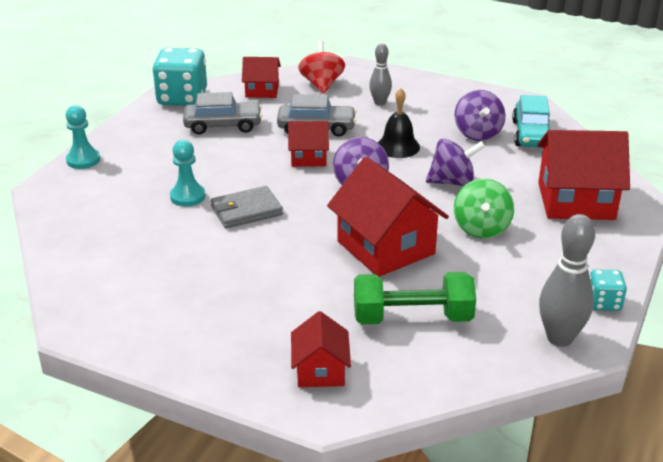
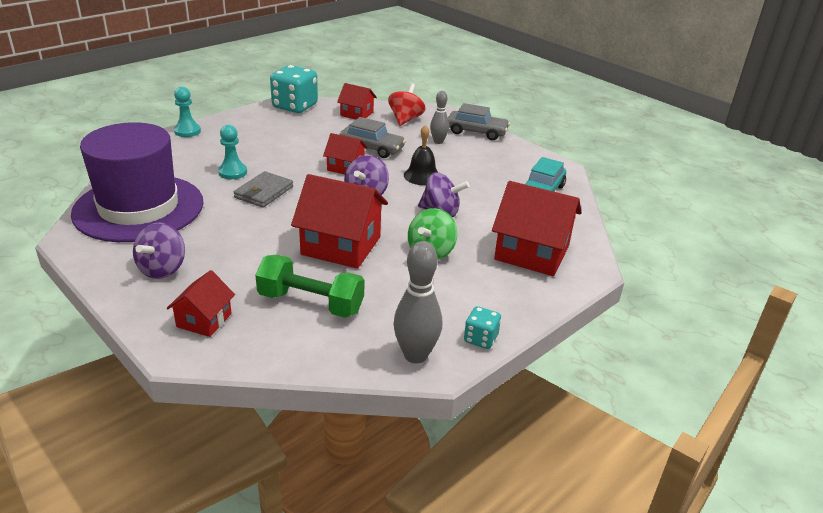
camera: 20 degrees right, 0 degrees up
grey car [183,92,262,135] -> grey car moved to [448,103,510,140]
grey wallet [211,186,283,229] -> grey wallet turned 60 degrees counterclockwise [234,171,293,208]
red house [327,157,449,277] -> red house turned 60 degrees counterclockwise [291,174,388,269]
purple spinning top [455,90,506,141] -> purple spinning top moved to [133,222,185,279]
none -> purple hat [71,122,203,242]

